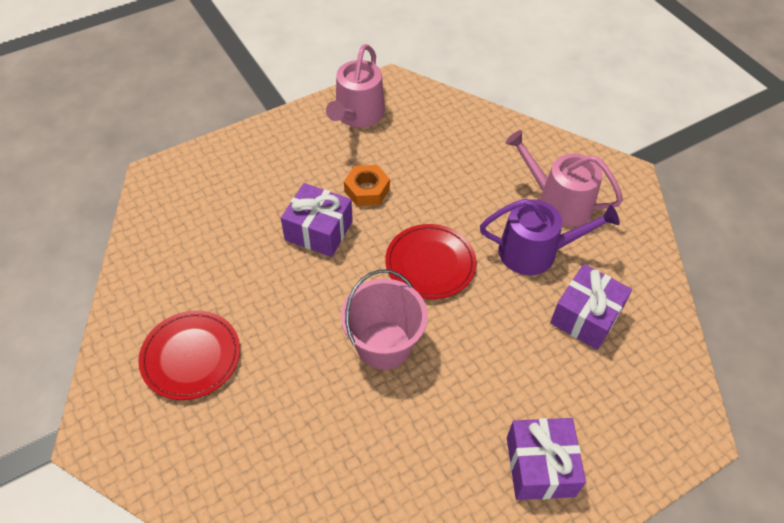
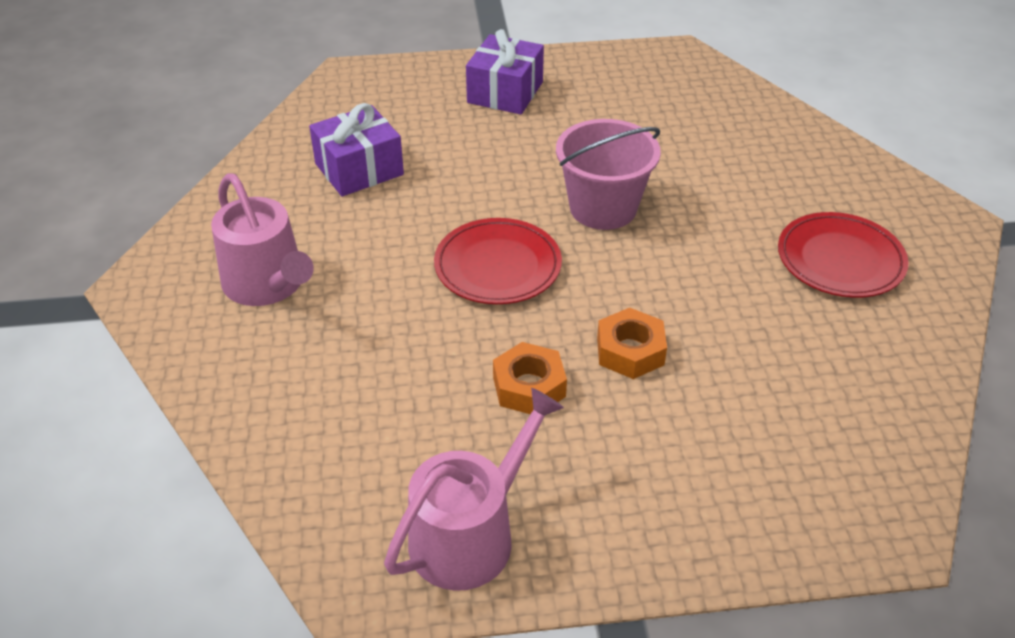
camera: 155 degrees left, 10 degrees down
purple gift [281,183,353,257] -> orange nut [597,308,667,379]
purple watering can [480,199,620,275] -> none

